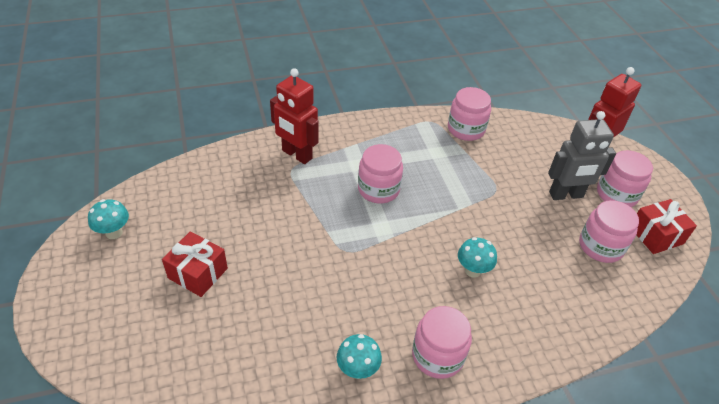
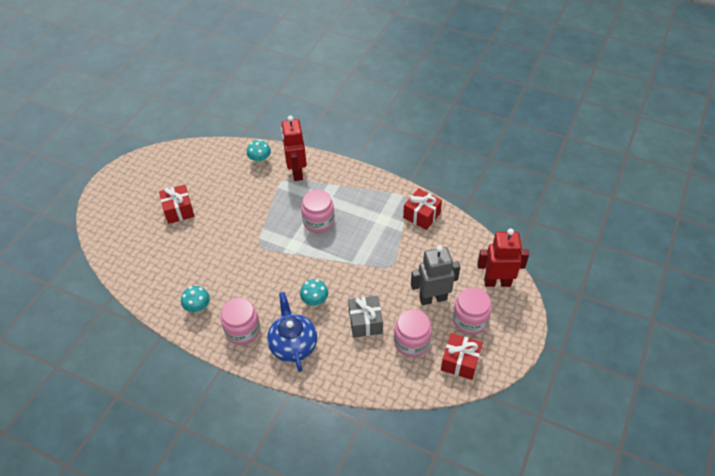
camera: 45 degrees right, 5 degrees up
turquoise mushroom [88,199,129,239] -> turquoise mushroom moved to [247,140,271,166]
pink jar [448,87,491,141] -> red gift [403,188,442,230]
grey robot [548,111,616,200] -> grey robot turned 135 degrees clockwise [411,245,460,305]
none -> blue teapot [267,292,317,372]
none -> grey gift [348,296,383,338]

